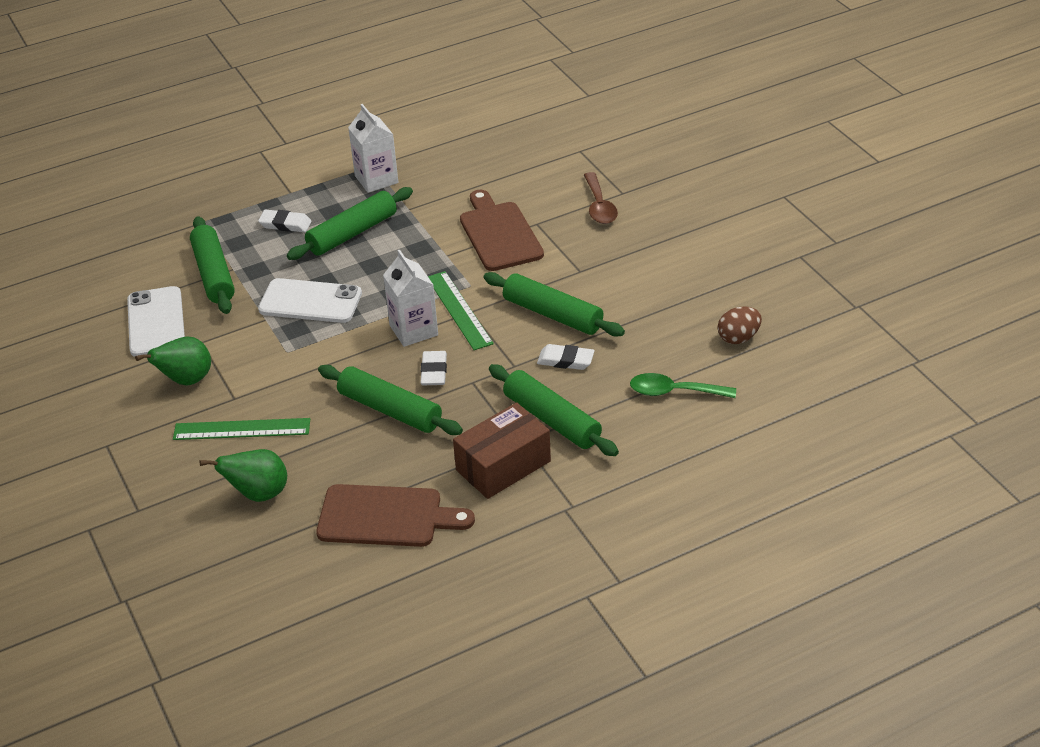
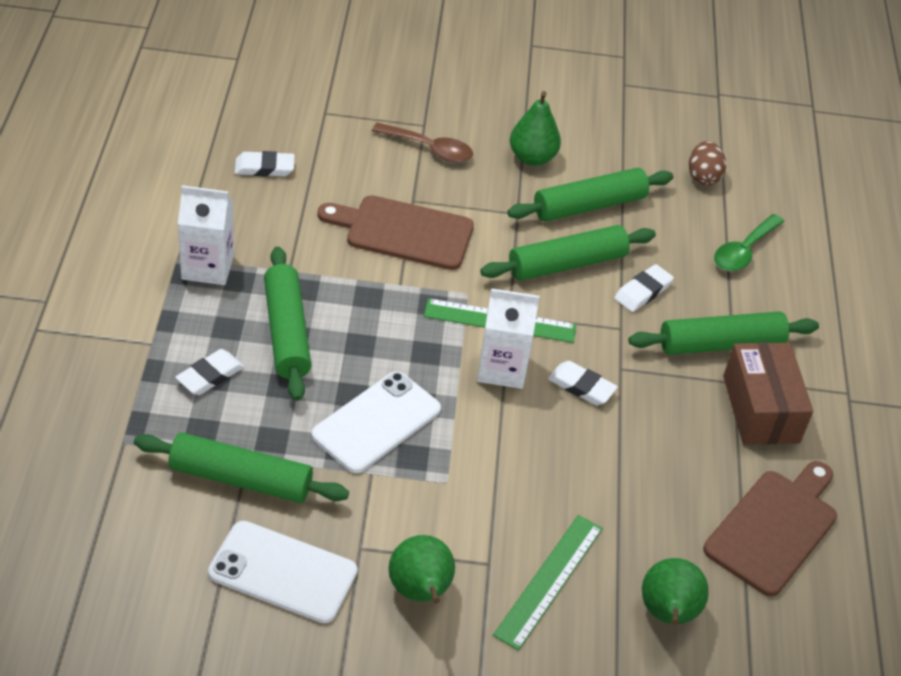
camera: 65 degrees left, 5 degrees up
green rolling pin [318,365,463,435] -> green rolling pin moved to [507,168,673,221]
none -> white eraser [235,151,295,176]
none -> green pear [510,91,561,166]

